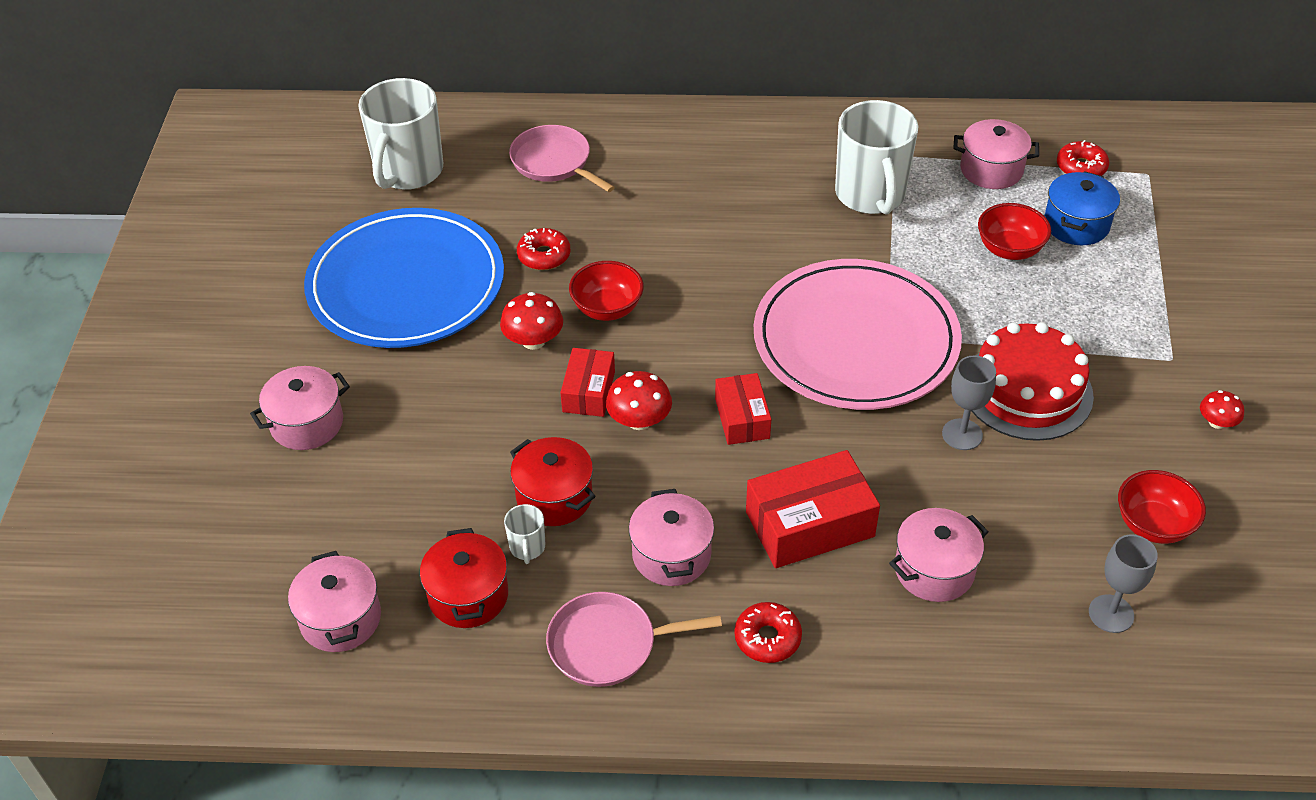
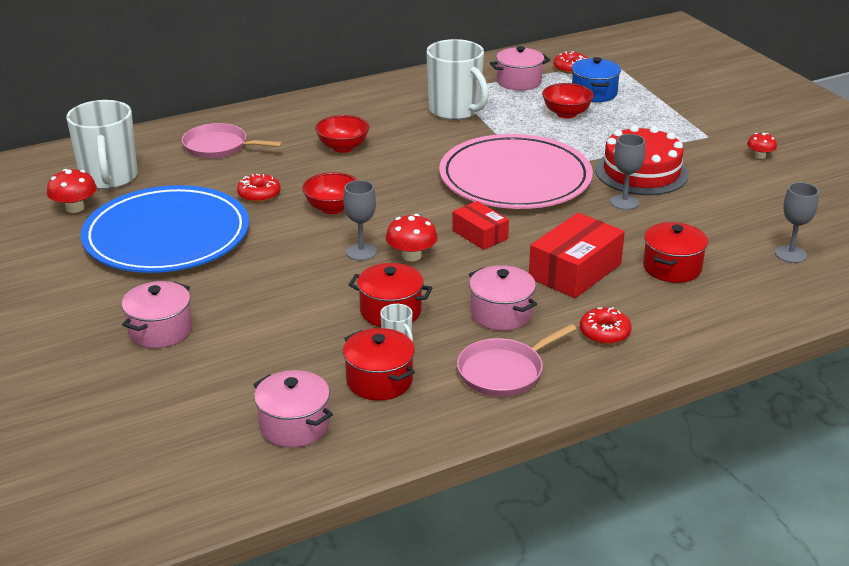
camera: 30 degrees left, 15 degrees down
red mushroom [500,292,563,350] -> red mushroom moved to [47,169,97,213]
red box [560,348,615,417] -> grey goblet [343,180,377,261]
pink pot [889,508,988,602] -> red pot [643,222,708,283]
red bowl [1118,470,1206,544] -> red bowl moved to [315,115,369,153]

